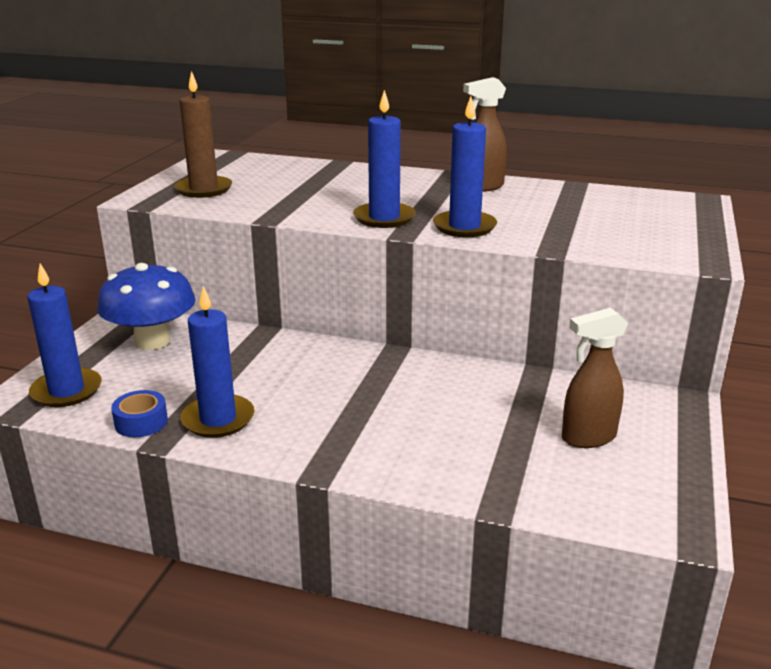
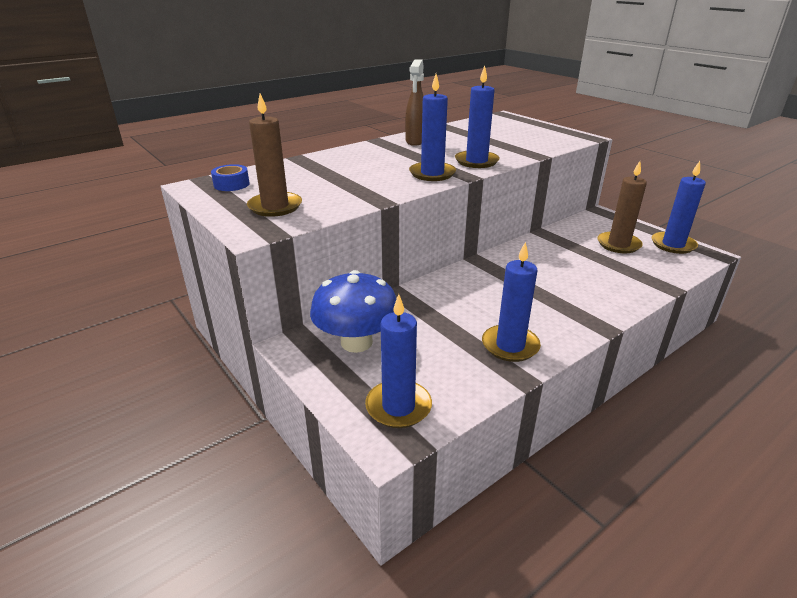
camera: 55 degrees left, 5 degrees up
blue tape [111,390,168,437] -> blue tape moved to [211,164,250,191]
brown spray bottle [562,308,628,448] -> brown candle [597,161,647,253]
none -> blue candle [651,161,706,254]

